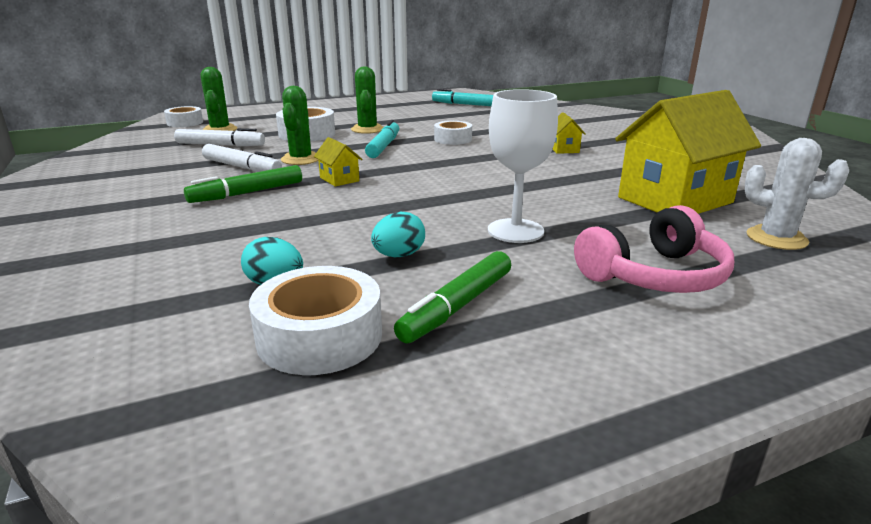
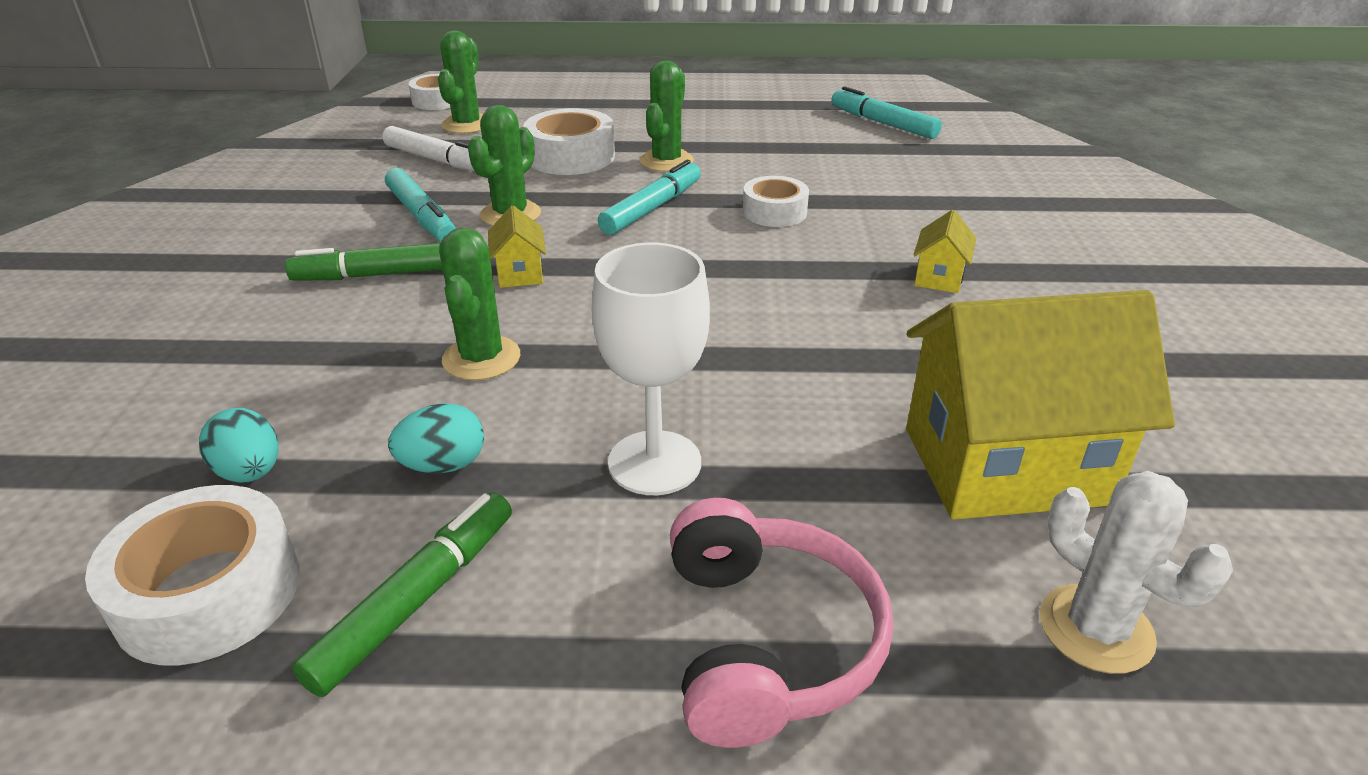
camera: 25 degrees right, 10 degrees up
white marker [202,144,282,172] -> turquoise marker [385,168,456,242]
green marker [394,251,511,343] -> green marker turned 150 degrees clockwise [292,492,512,697]
pink headphones [574,205,734,293] -> pink headphones turned 90 degrees counterclockwise [670,498,893,748]
none -> green cactus [439,228,520,380]

